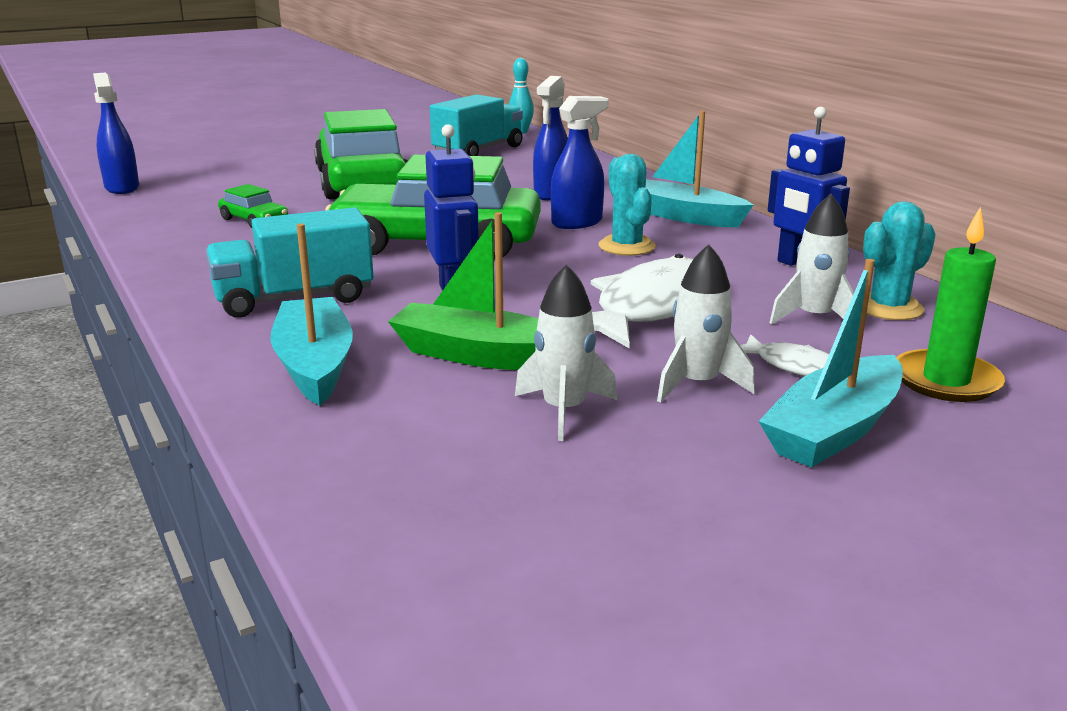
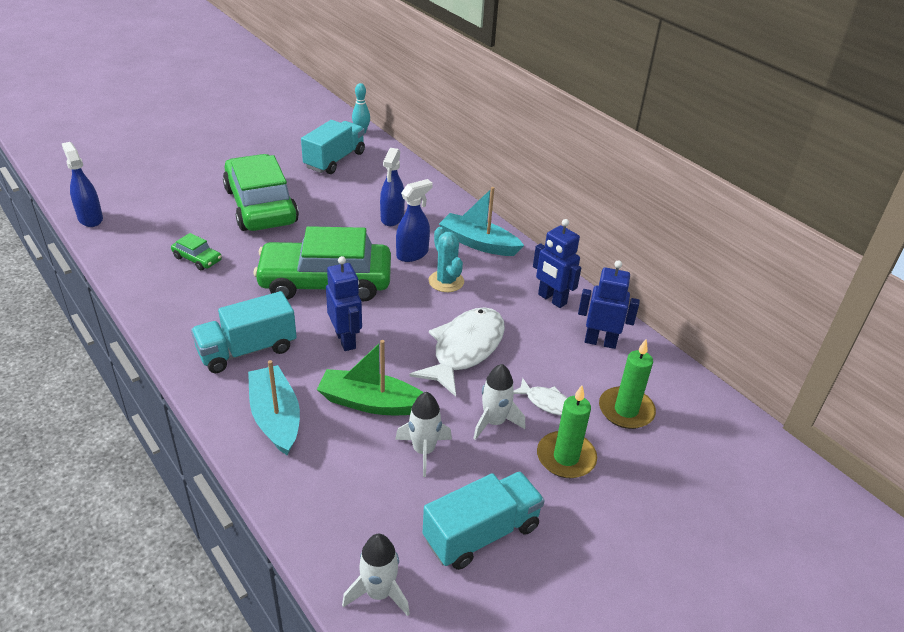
camera: 10 degrees left, 15 degrees up
turquoise boat [759,259,903,468] -> green candle [537,385,597,478]
white rocket [769,194,854,324] -> white rocket moved to [342,534,410,616]
turquoise cactus [863,201,936,320] -> blue robot [578,260,640,349]
none -> turquoise truck [423,471,545,570]

